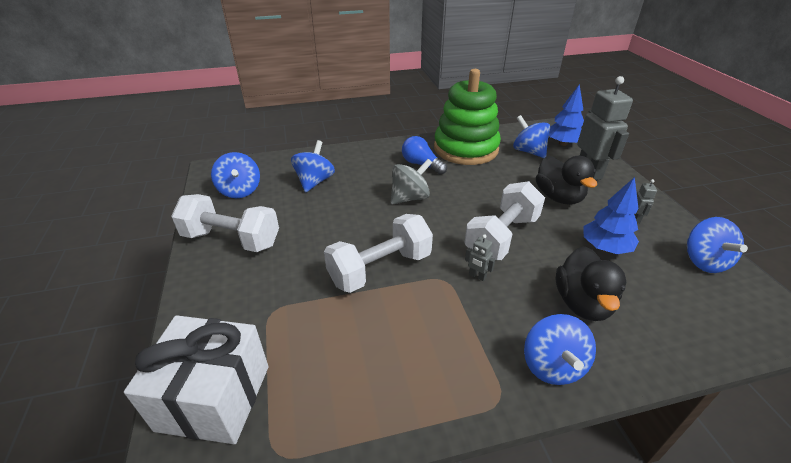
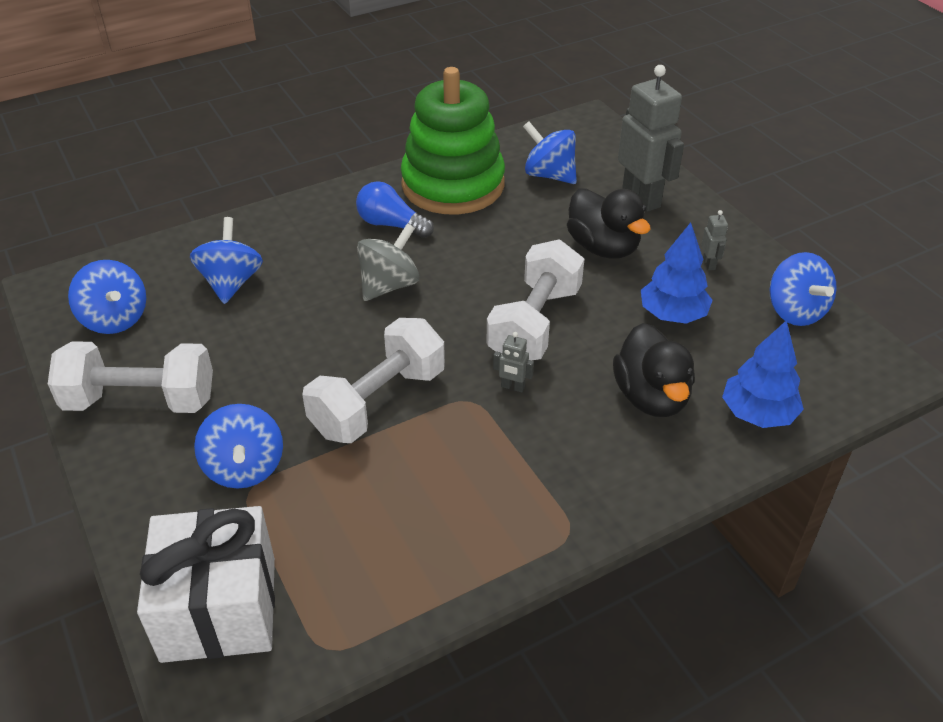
camera: 15 degrees left, 5 degrees up
blue spinning top [524,314,596,385] -> blue spinning top moved to [194,404,283,488]
blue tree [549,84,584,146] -> blue tree moved to [722,320,804,428]

